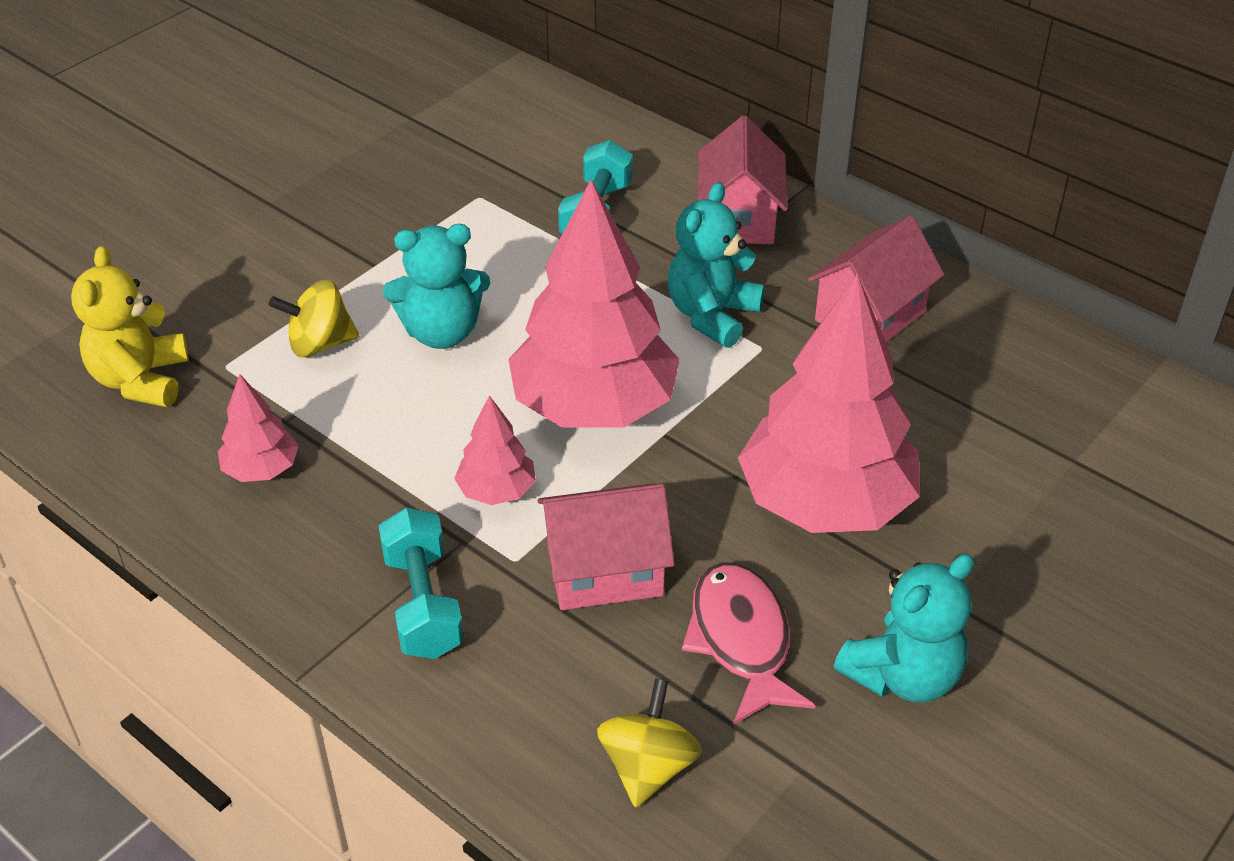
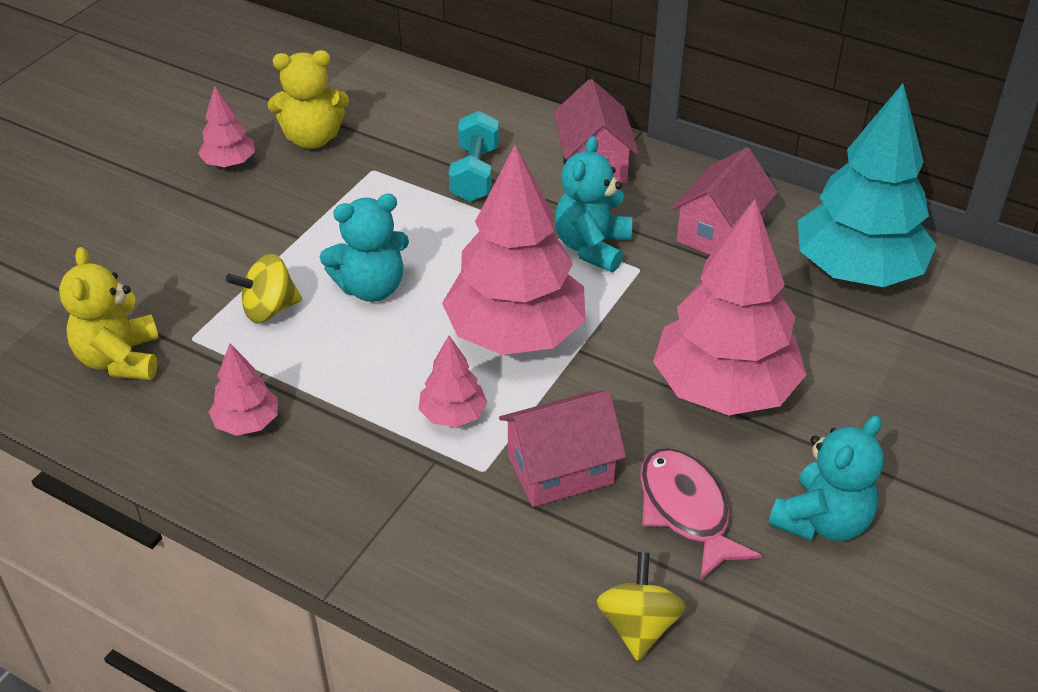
camera: 10 degrees left, 0 degrees up
turquoise dumbbell [379,507,464,659] -> none
none -> pink tree [198,86,255,167]
none -> yellow teddy bear [268,50,349,149]
none -> turquoise tree [798,83,936,287]

